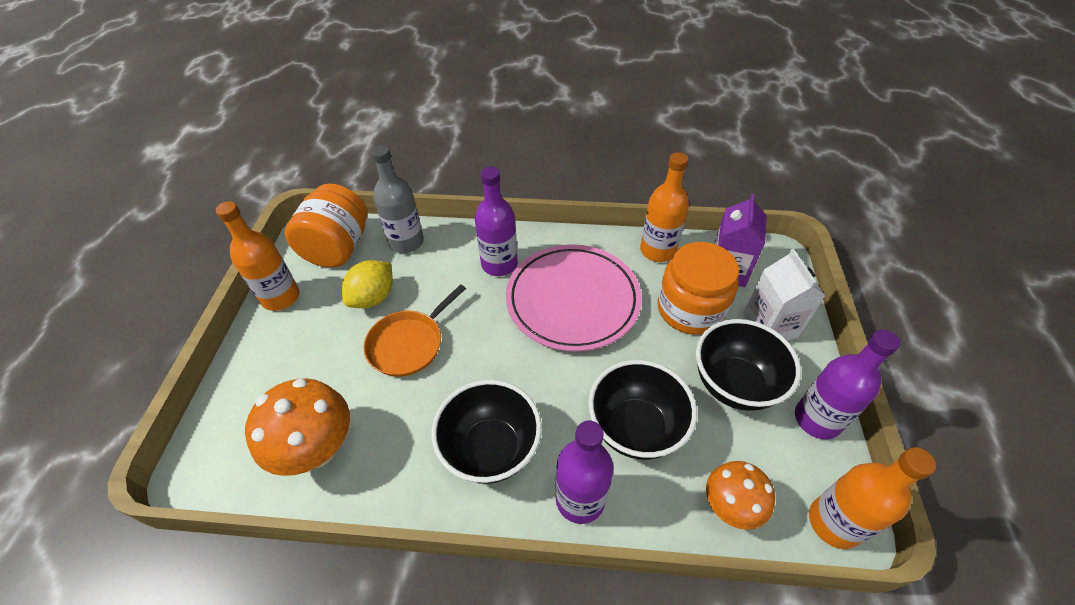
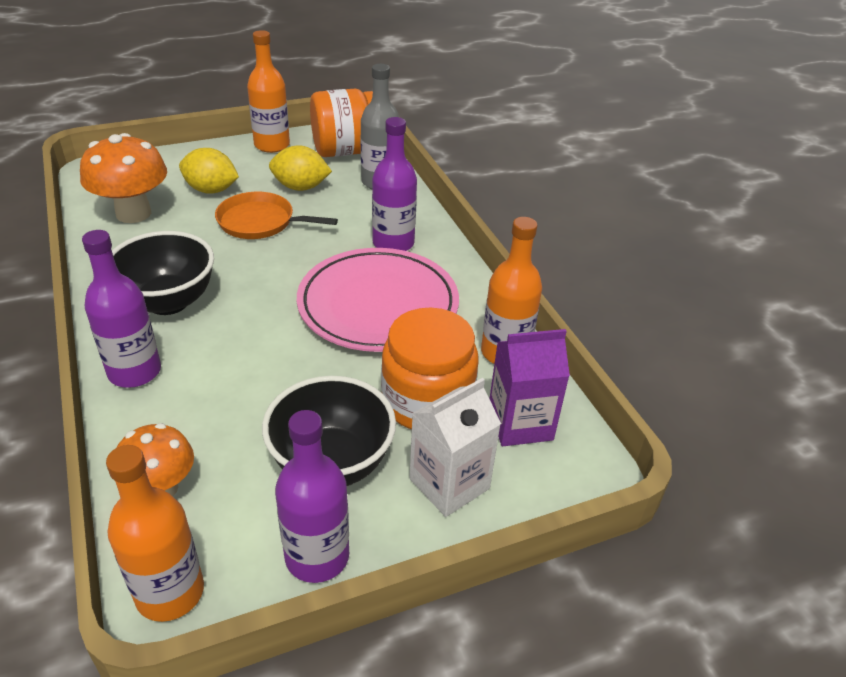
camera: 60 degrees right, 10 degrees down
black bowl [588,360,697,460] -> none
none -> yellow lemon [179,148,239,194]

